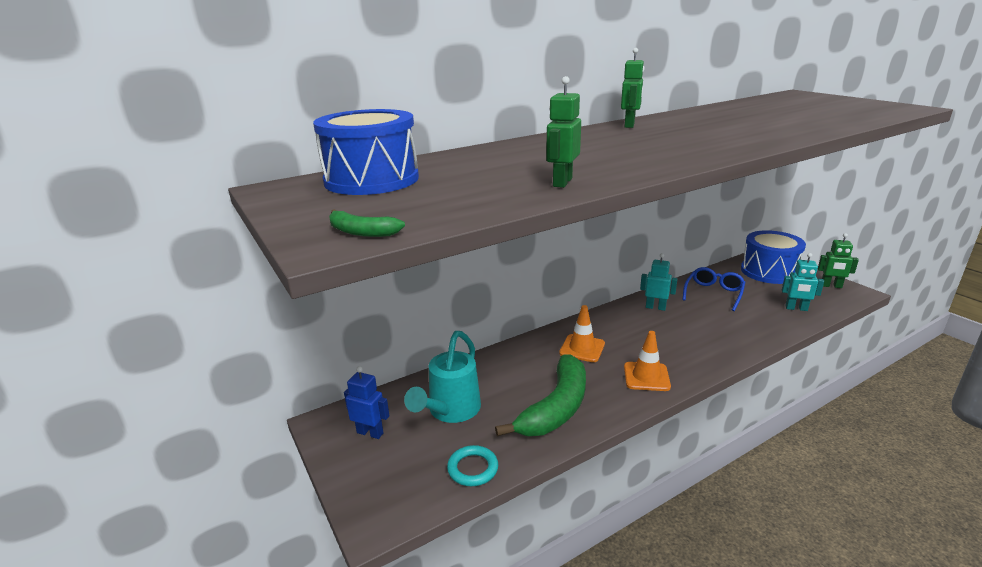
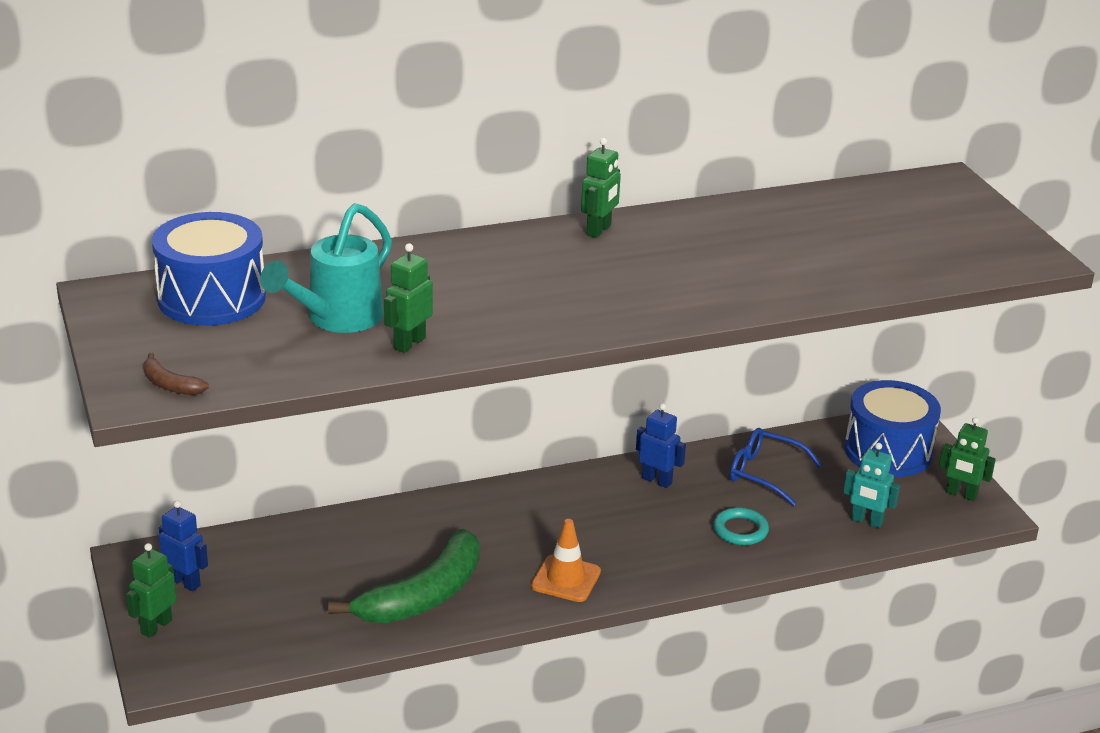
camera: 10 degrees right, 5 degrees up
green banana [329,209,405,237] -> brown banana [143,353,209,395]
turquoise watering can [404,331,481,423] -> turquoise watering can moved to [260,203,392,333]
turquoise ring [447,445,498,486] -> turquoise ring moved to [713,507,769,545]
orange traffic cone [559,305,605,362] -> none
turquoise robot [640,253,678,311] -> blue robot [636,403,686,488]
blue glasses [682,267,745,311] -> blue glasses turned 105 degrees counterclockwise [730,428,822,506]
none -> green robot [126,543,176,638]

